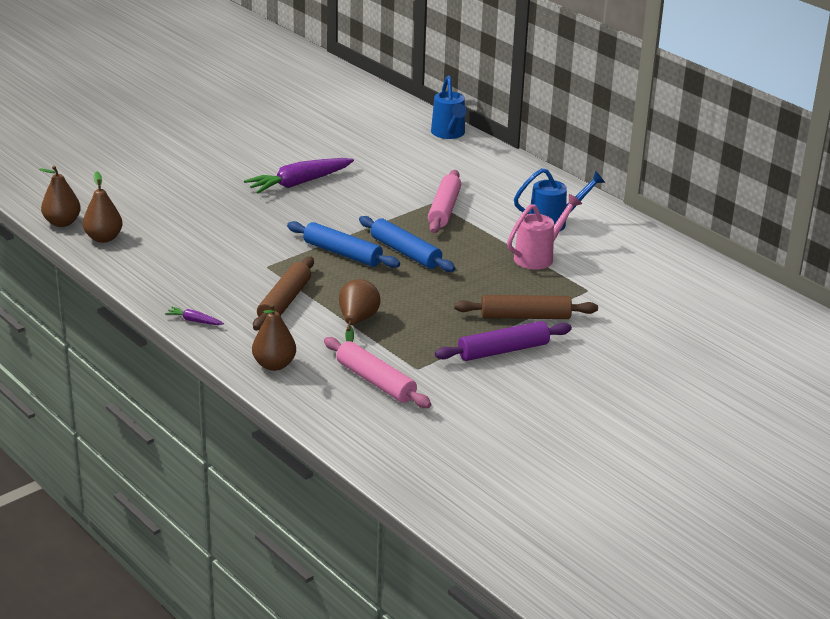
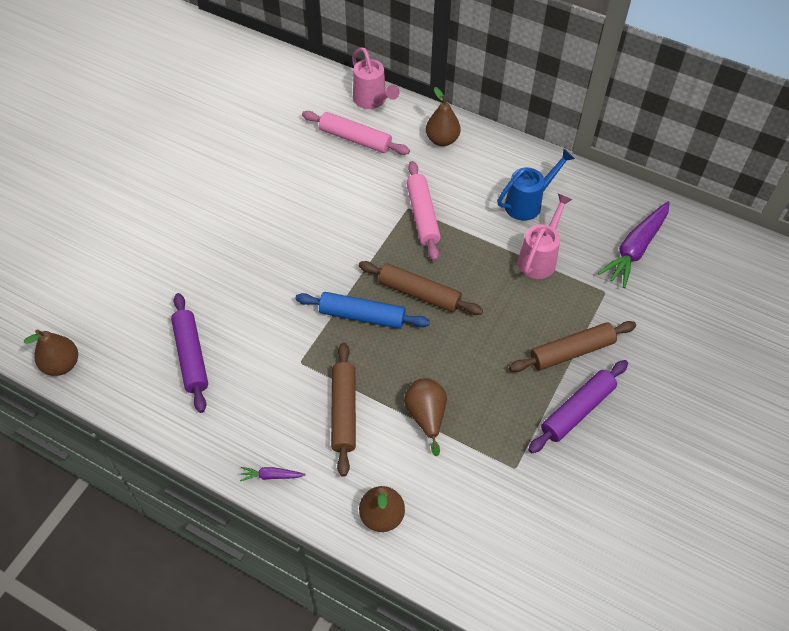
camera: 20 degrees left, 25 degrees up
brown pear [83,171,123,243] -> brown pear moved to [426,87,461,146]
purple carrot [244,158,354,194] -> purple carrot moved to [598,201,670,288]
pink rolling pin [324,337,432,408] -> pink rolling pin moved to [302,111,410,155]
blue rolling pin [359,216,456,272] -> brown rolling pin [359,261,483,315]
blue watering can [431,76,466,139] -> pink watering can [352,47,399,109]
none -> purple rolling pin [171,293,208,413]

